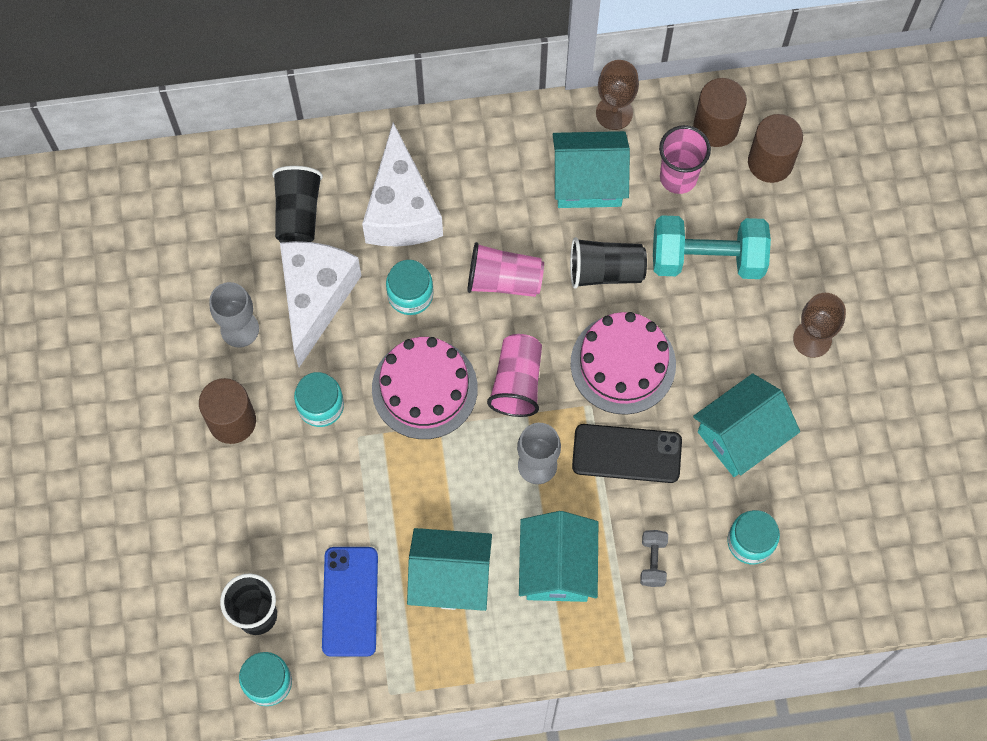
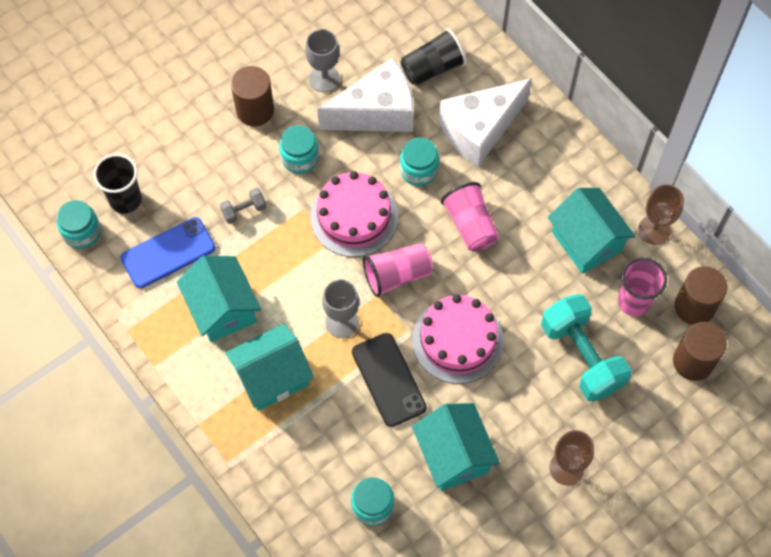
camera: 60 degrees right, 5 degrees down
black cup [570,237,647,289] -> none
grey dumbbell [640,530,668,587] -> grey dumbbell moved to [220,188,266,224]
turquoise house [693,373,800,477] -> turquoise house turned 45 degrees clockwise [412,403,500,491]

